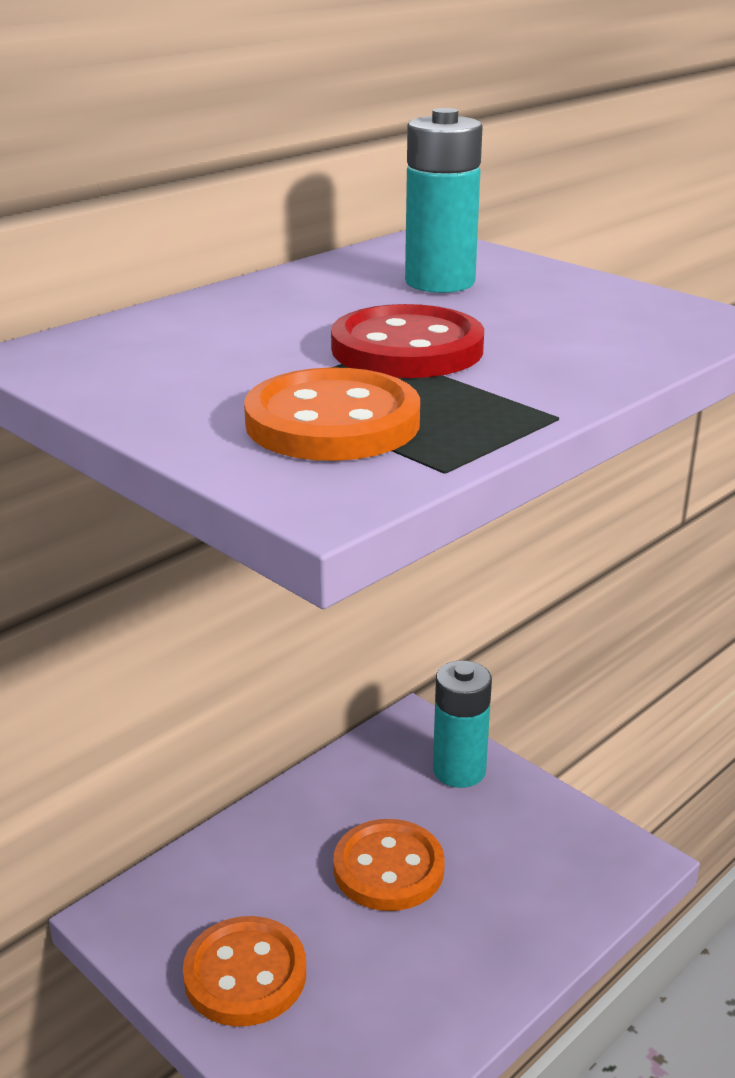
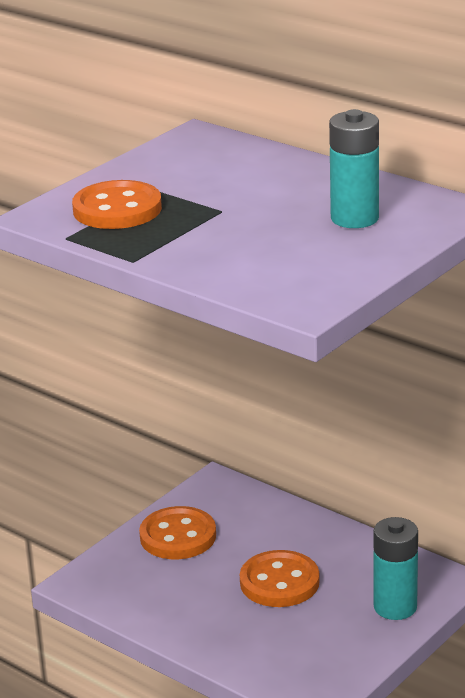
camera: 85 degrees right, 0 degrees up
red button [331,304,484,378] -> none

